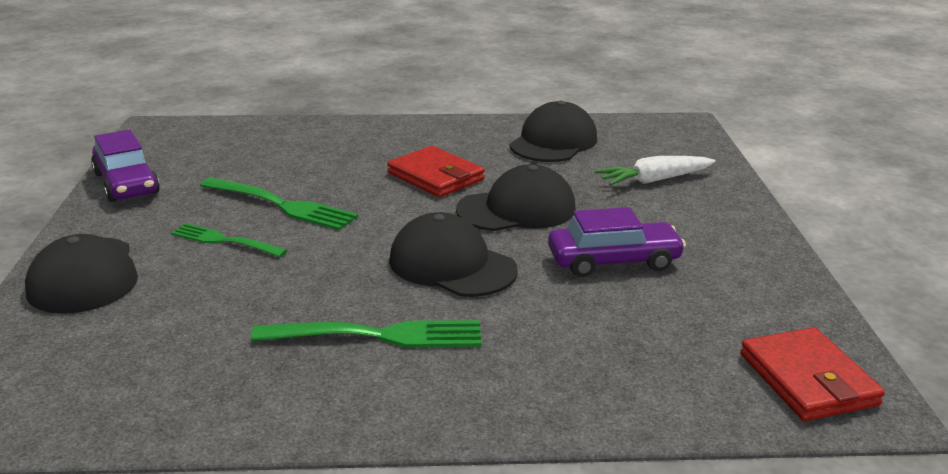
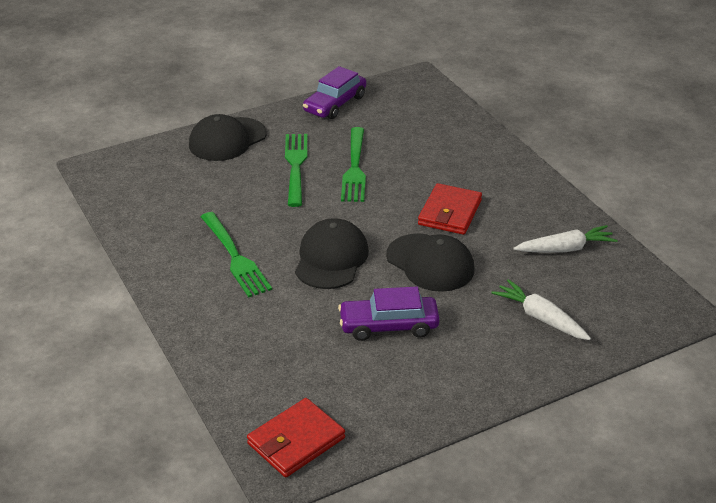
camera: 65 degrees right, 10 degrees up
green fork [171,223,287,257] -> green fork [285,134,307,207], size x1.51
black cap [510,101,597,162] -> white carrot [514,225,618,253]
purple car [548,207,686,277] -> purple car turned 120 degrees clockwise [338,287,440,341]

